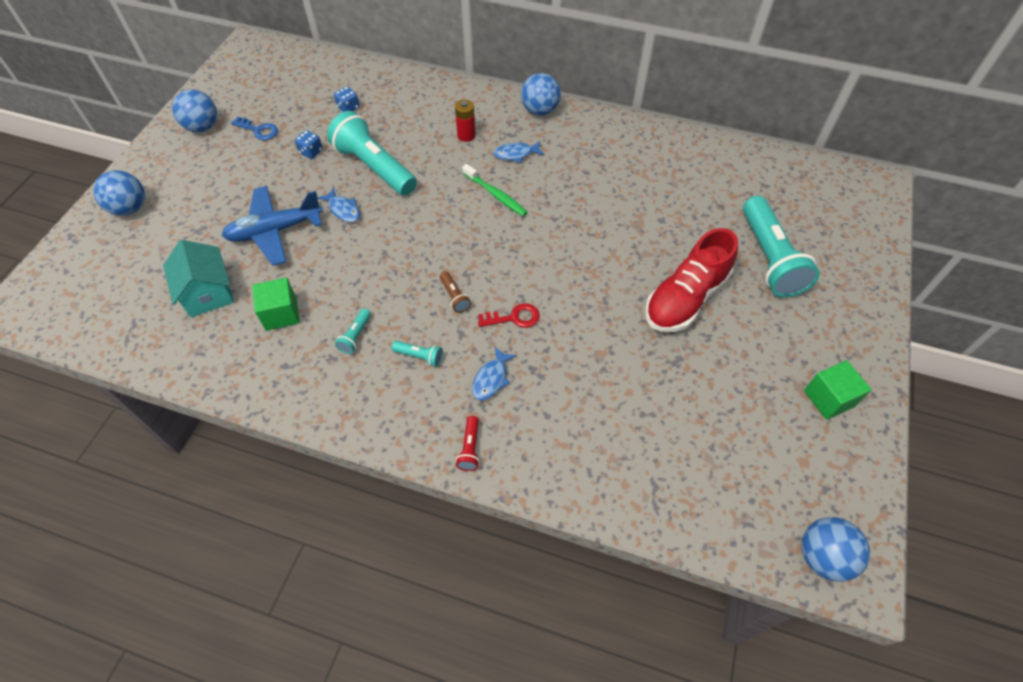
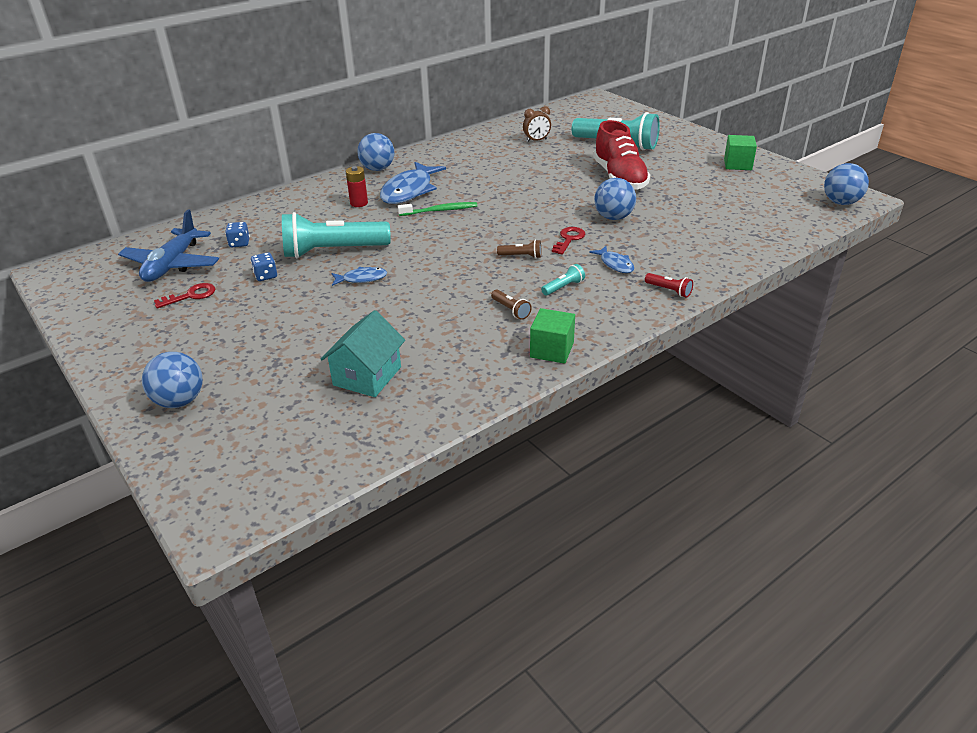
camera: 55 degrees left, 20 degrees down
turquoise house [163,240,234,317] -> turquoise house turned 75 degrees counterclockwise [321,310,405,397]
blue ball [172,89,217,132] -> blue ball moved to [594,178,636,220]
blue plane [221,186,323,266] -> blue plane moved to [118,209,219,282]
blue key [231,117,278,140] -> red key [154,283,215,308]
green cube [252,277,300,331] -> green cube moved to [530,308,575,364]
turquoise flashlight [335,309,371,354] -> brown flashlight [491,290,532,320]
blue fish [493,141,544,163] -> blue fish [380,162,446,204], size x2.00
none -> brown clock [523,106,551,142]

